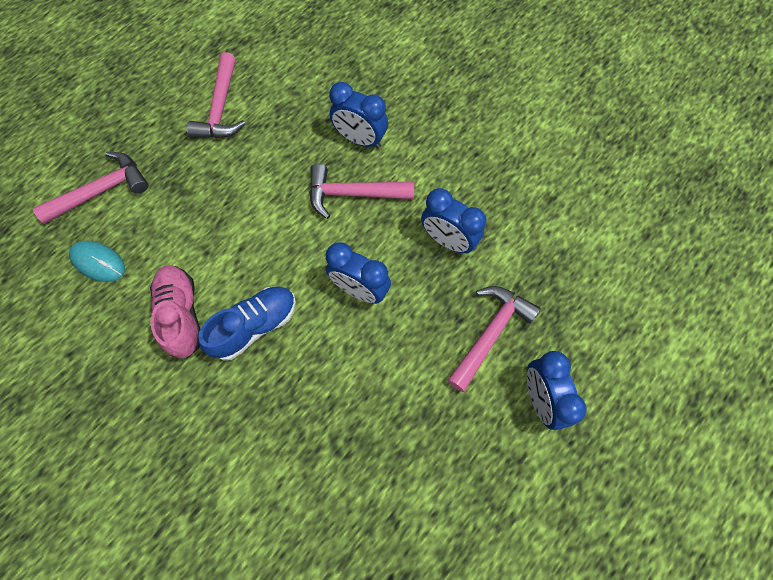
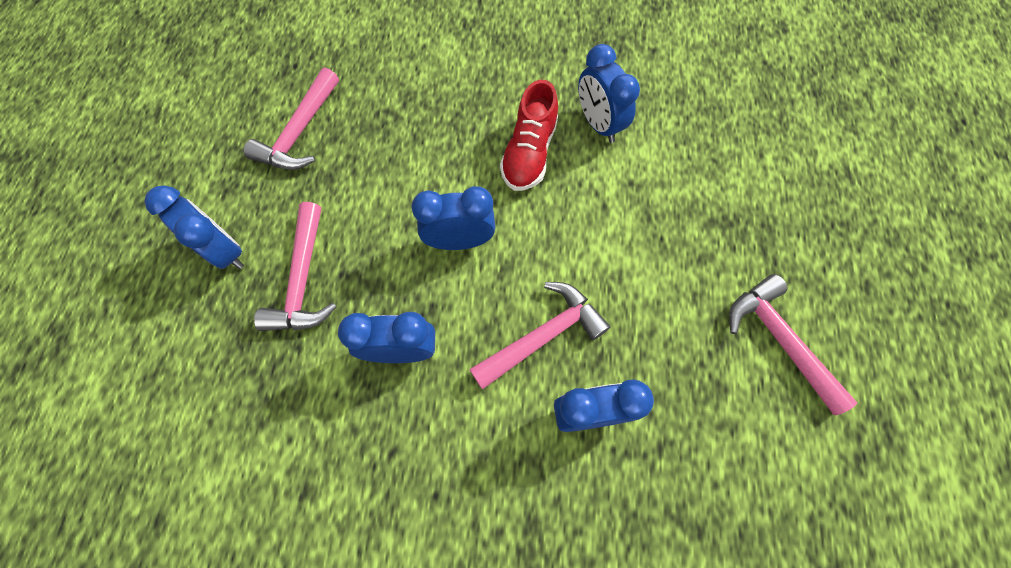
camera: 145 degrees right, 0 degrees up
pink hammer [33,152,149,224] -> pink hammer moved to [244,67,339,170]
turquoise mouse [69,241,125,282] -> none
pink shoe [150,265,200,358] -> blue clock [578,44,640,143]
blue shoe [198,286,296,361] -> red shoe [500,80,558,191]

